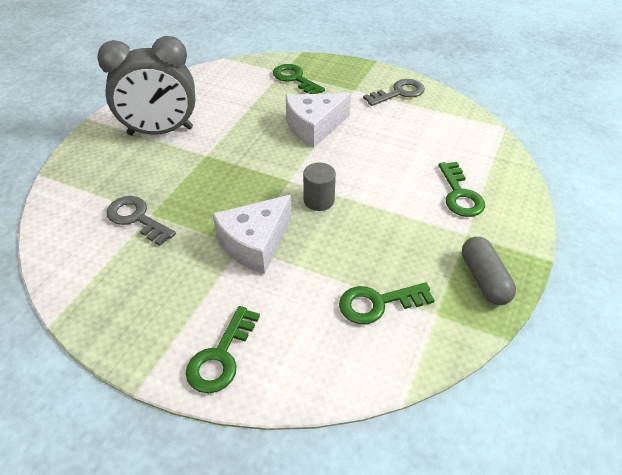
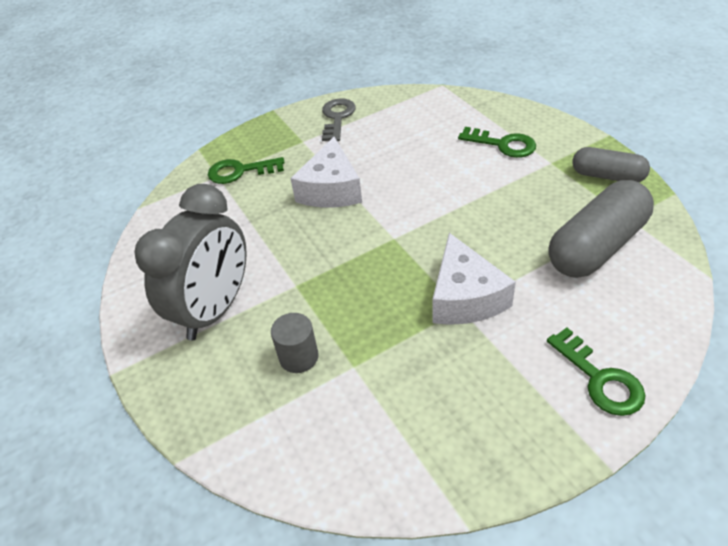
camera: 50 degrees left, 0 degrees up
grey key [106,196,176,246] -> none
grey cylinder [303,163,336,211] -> grey cylinder moved to [271,313,319,373]
green key [339,282,435,324] -> grey capsule [549,180,654,278]

